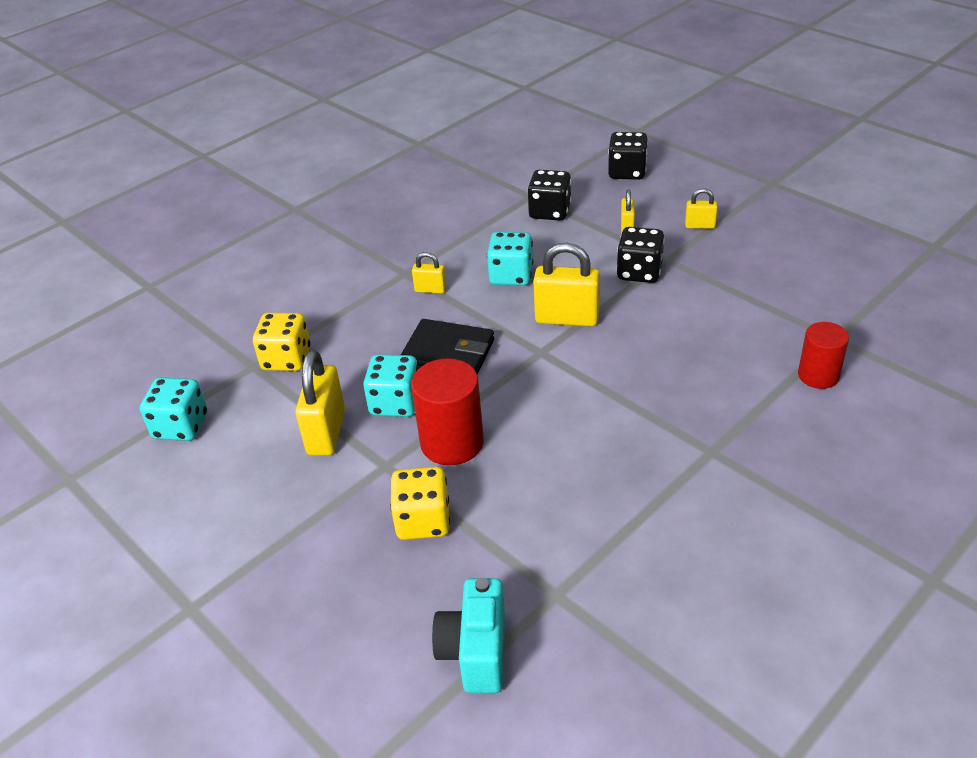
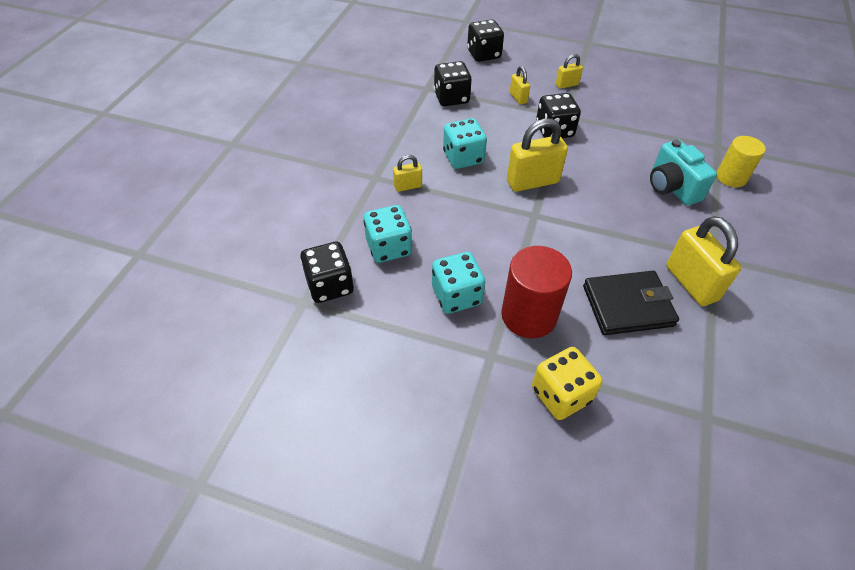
camera: 30 degrees left, 10 degrees up
turquoise dice [140,377,207,441] -> turquoise dice moved to [364,205,412,263]
yellow dice [253,313,311,371] -> black dice [300,242,354,303]
yellow padlock [295,350,345,456] -> yellow padlock moved to [666,216,741,306]
black wallet [401,319,494,375] -> black wallet moved to [583,271,679,335]
turquoise camera [432,578,505,693] -> turquoise camera moved to [650,139,717,206]
red cylinder [798,322,849,389] -> yellow cylinder [717,136,766,187]

